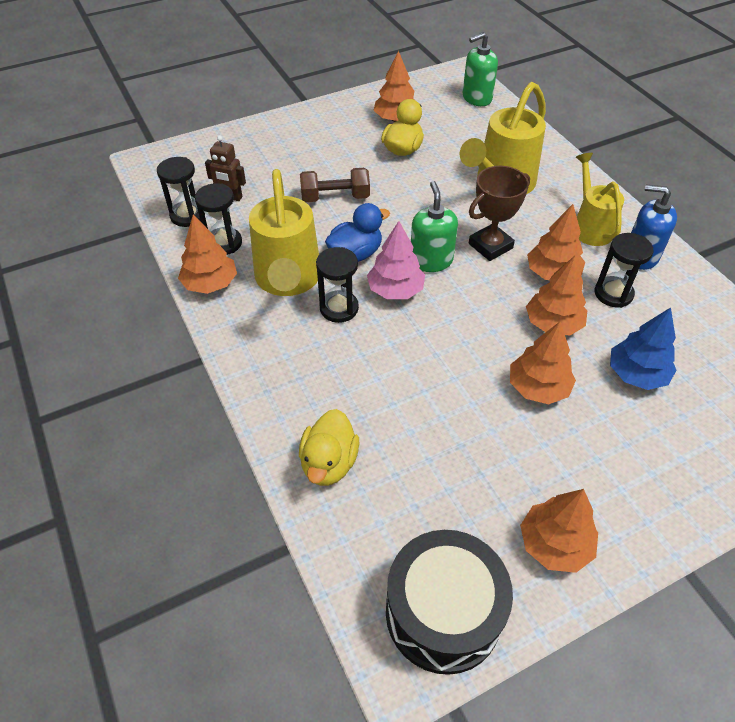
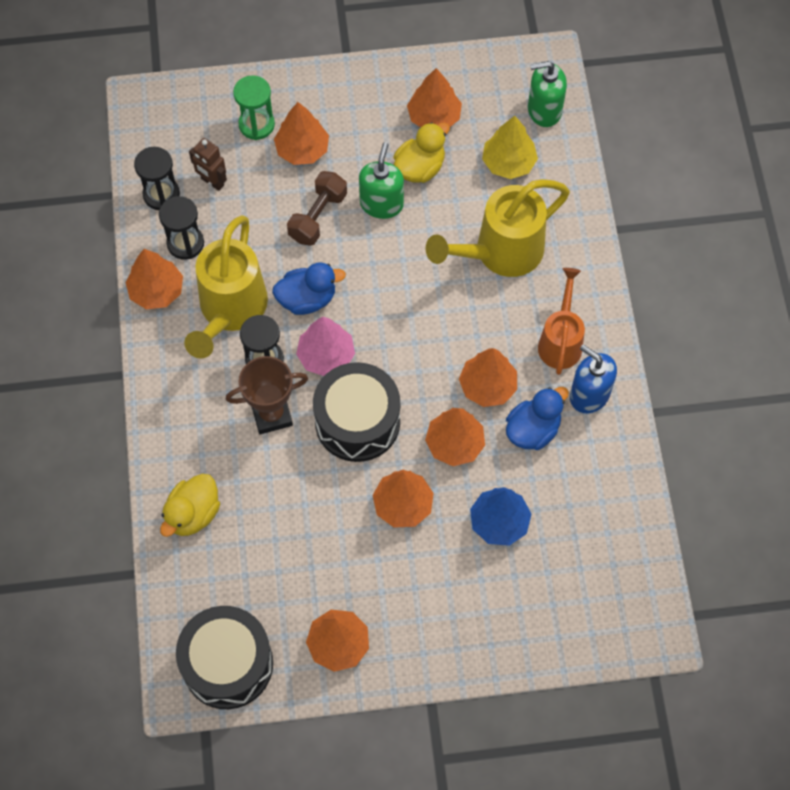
camera: 20 degrees right, 15 degrees up
brown dumbbell [300,168,370,202] -> brown dumbbell turned 75 degrees counterclockwise [287,171,347,246]
green soap dispenser [411,181,458,272] -> green soap dispenser moved to [359,142,404,219]
brown trophy [469,166,530,261] -> brown trophy moved to [226,356,308,434]
yellow watering can [576,153,624,246] -> orange watering can [538,268,585,375]
black hourglass [595,233,654,308] -> blue duck [506,387,569,450]
none -> green hourglass [233,75,275,140]
none -> orange tree [274,102,329,165]
none -> black drum [313,362,400,462]
none -> yellow tree [482,116,538,179]

